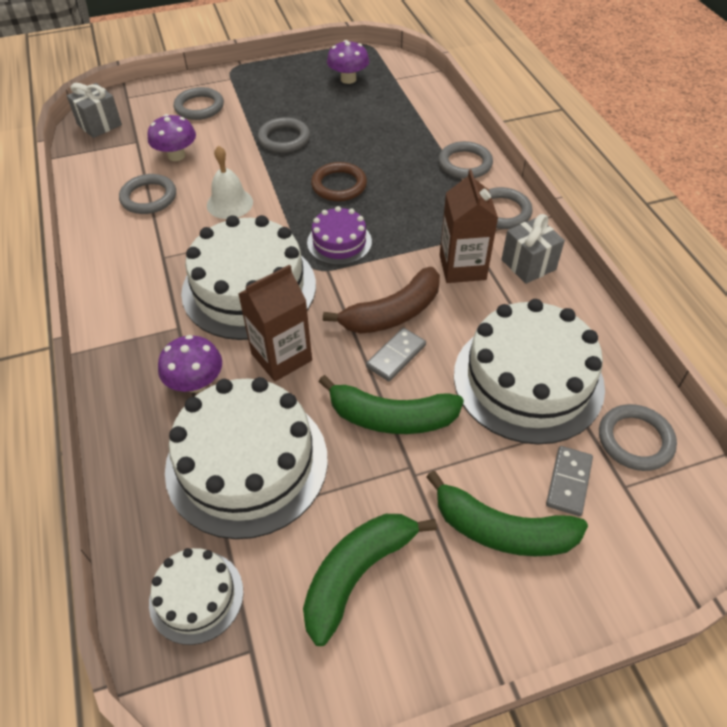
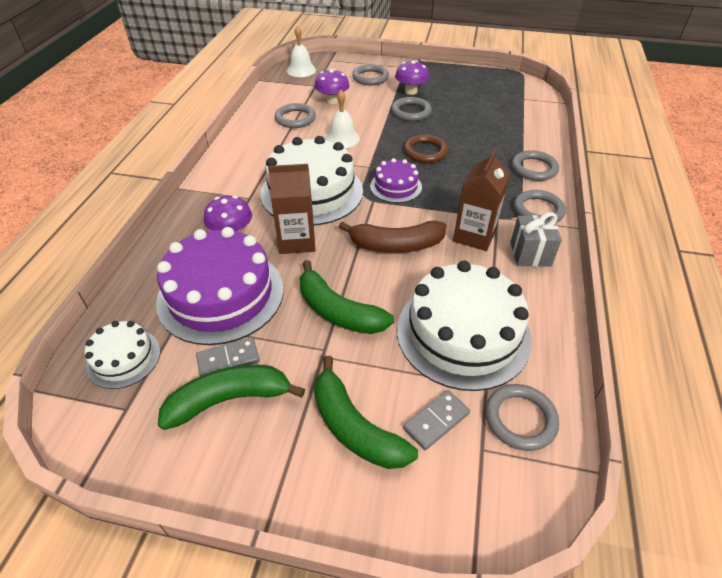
camera: 30 degrees right, 5 degrees down
grey gift [67,83,122,138] -> white bell [287,26,316,77]
white cake [165,377,328,539] -> purple cake [156,227,284,345]
purple mushroom [327,40,369,84] -> purple mushroom moved to [395,60,429,95]
grey domino [366,328,426,381] -> grey domino moved to [196,338,260,376]

